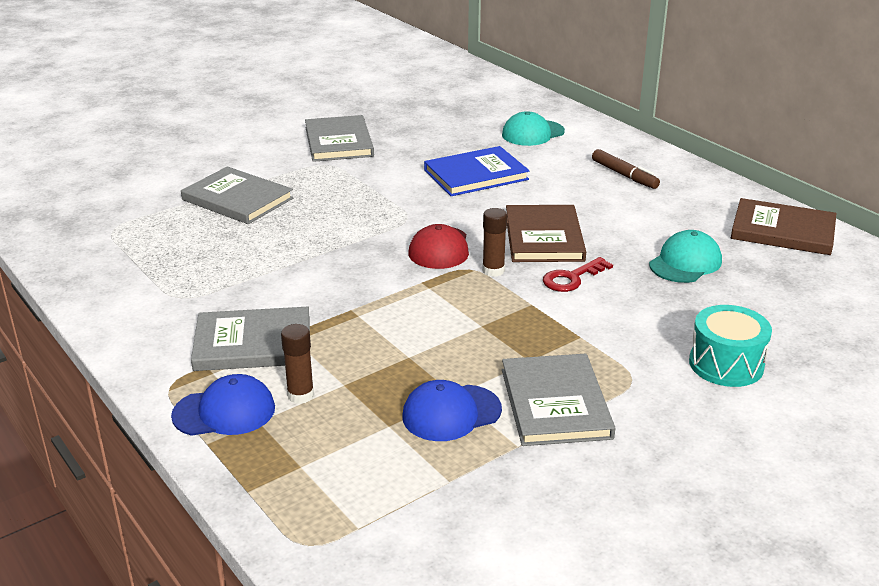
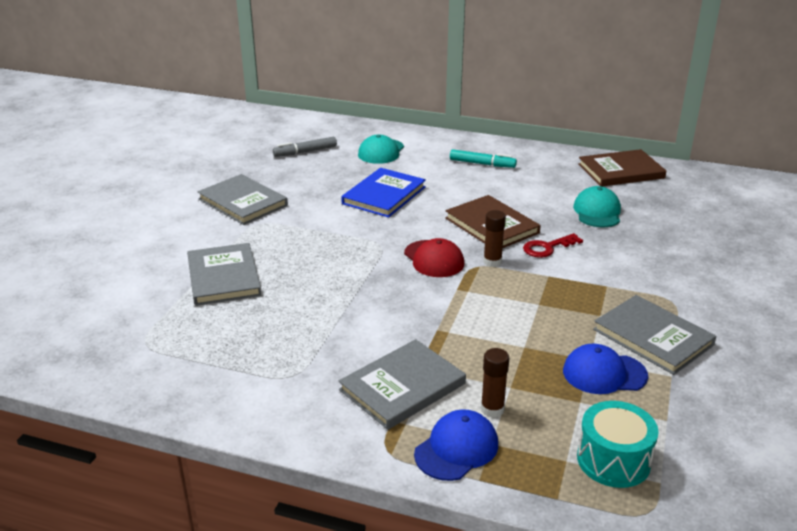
camera: 35 degrees left, 0 degrees up
grey book [181,167,294,224] -> grey book turned 75 degrees clockwise [187,243,261,306]
blue cap [402,380,502,441] -> blue cap turned 60 degrees clockwise [563,344,648,394]
red key [543,257,613,292] -> red key turned 45 degrees clockwise [523,233,583,258]
brown marker [592,149,660,189] -> turquoise marker [450,149,517,168]
turquoise drum [689,305,772,387] -> turquoise drum moved to [577,401,659,488]
none -> grey marker [273,137,337,157]

